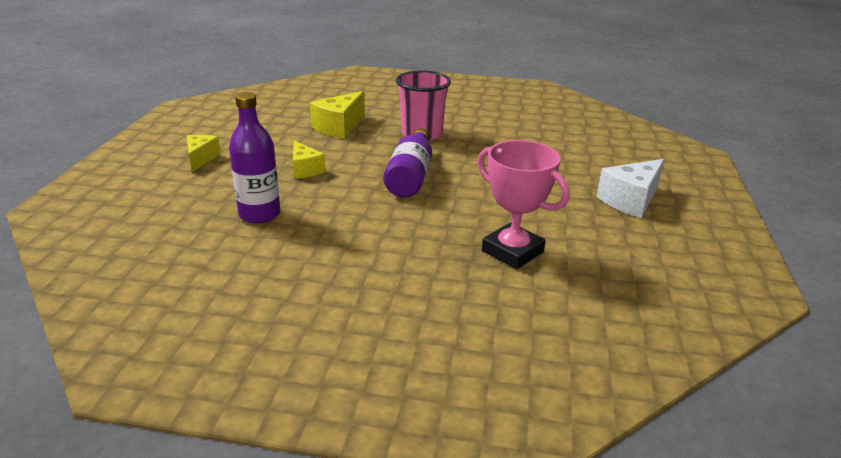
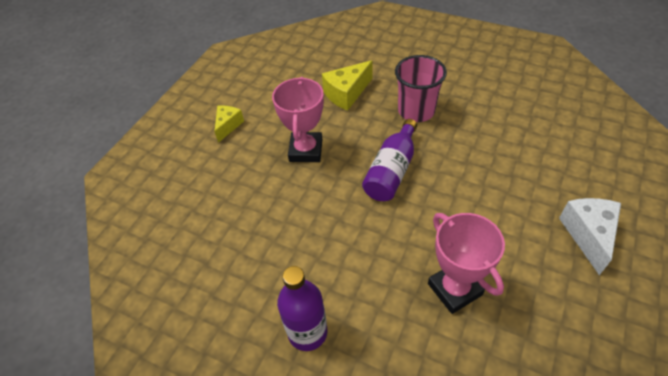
camera: 20 degrees right, 20 degrees up
purple bottle [229,92,280,224] -> purple bottle moved to [277,266,328,351]
yellow cheese [293,141,326,179] -> pink trophy [272,77,324,162]
white cheese [597,159,664,218] -> white cheese turned 120 degrees clockwise [559,198,621,275]

